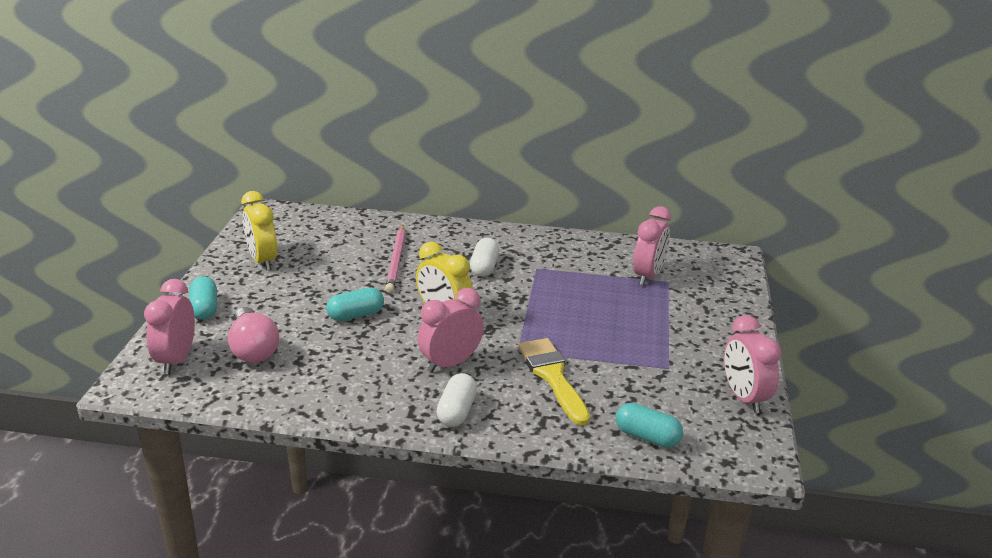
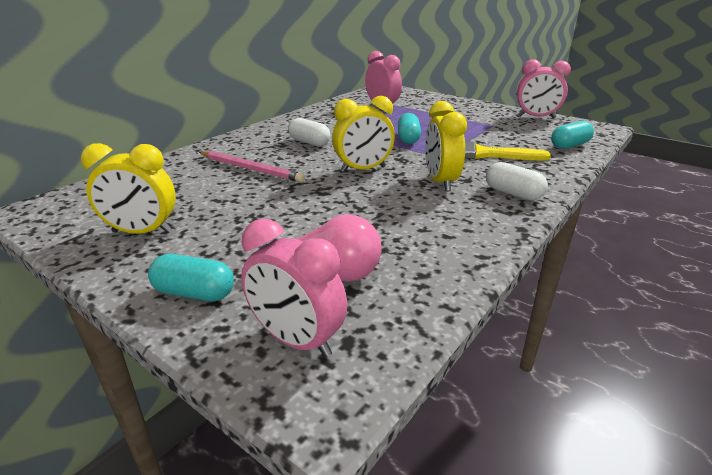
camera: 60 degrees left, 0 degrees up
turquoise capsule [326,288,384,321] -> turquoise capsule moved to [398,113,421,144]
pink clock [417,288,484,373] -> yellow clock [425,101,467,191]

